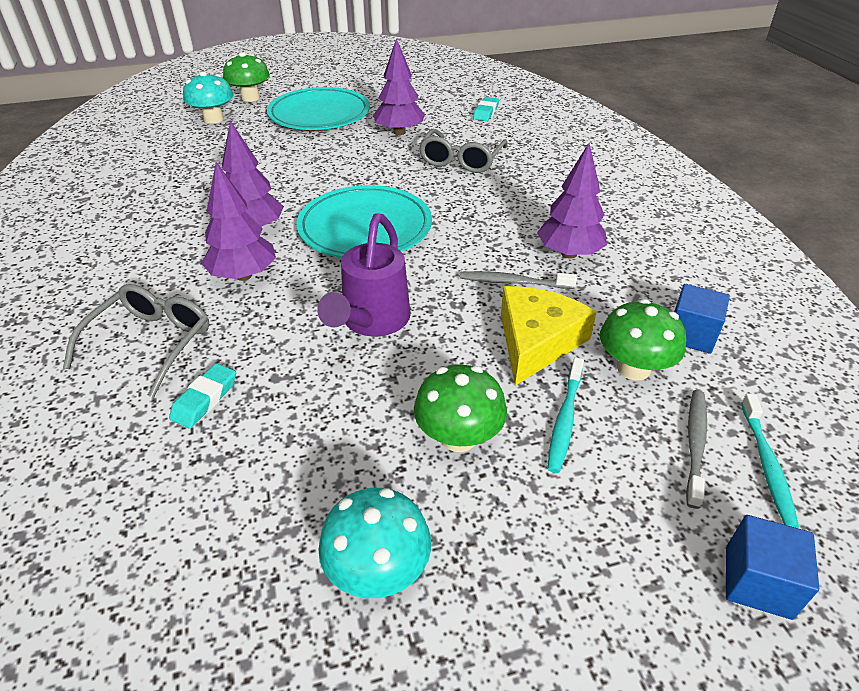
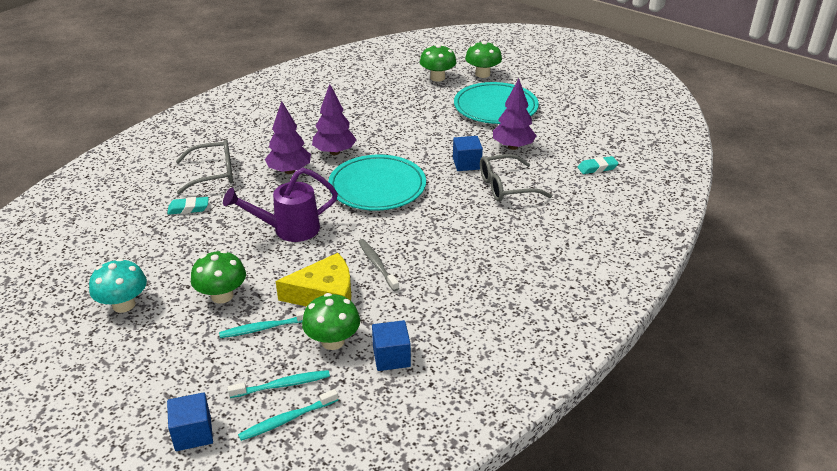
camera: 55 degrees right, 5 degrees down
turquoise mushroom [183,71,233,124] -> green mushroom [420,44,457,81]
purple tree [537,143,607,259] -> none
grey toothbrush [686,390,707,509] -> turquoise toothbrush [228,370,330,398]
none -> blue cube [453,136,483,171]

